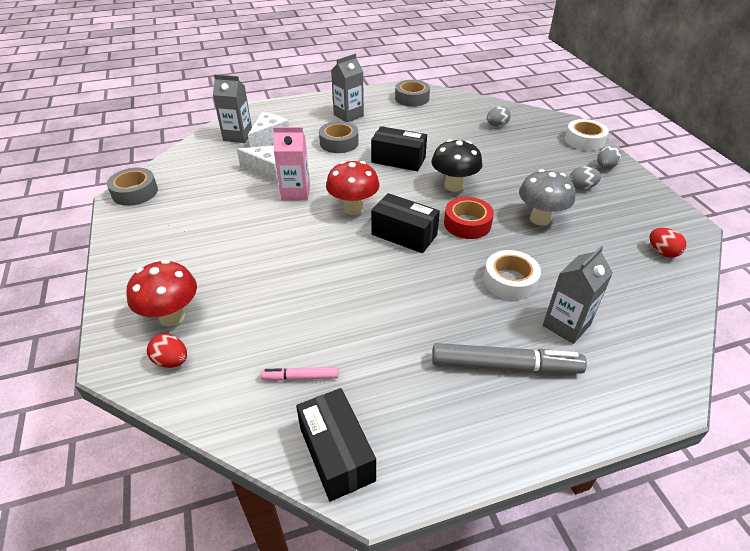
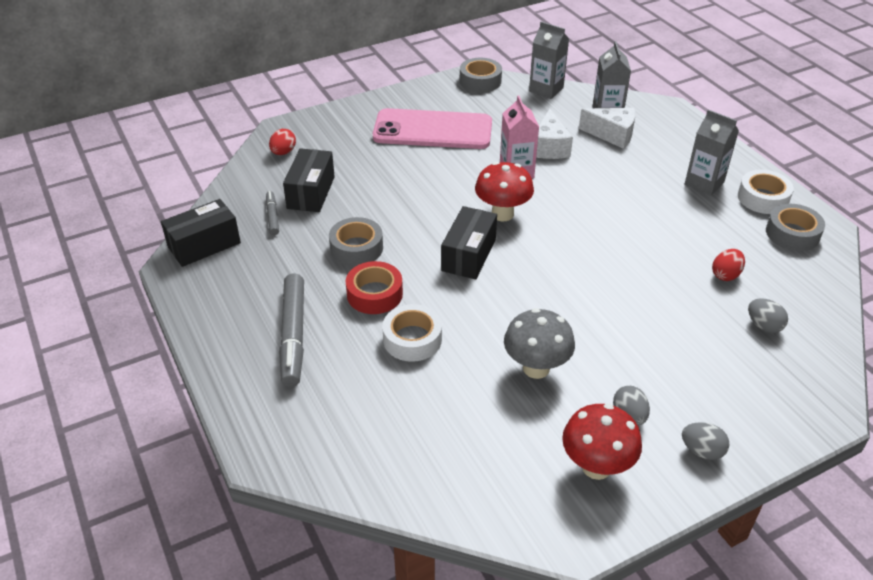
camera: 80 degrees right, 0 degrees up
red mushroom [126,260,197,326] -> red mushroom moved to [562,404,642,480]
pink marker [260,367,338,381] -> grey marker [266,191,279,235]
grey tape [319,121,359,153] -> grey tape moved to [329,217,383,266]
black box [371,126,427,171] -> black box moved to [283,148,335,212]
black mushroom [432,139,483,192] -> none
red tape [444,197,494,239] -> red tape moved to [346,261,403,314]
grey carton [543,246,613,344] -> grey carton moved to [529,22,569,99]
white tape [565,119,609,151] -> white tape moved to [738,170,794,214]
red egg [650,228,686,258] -> red egg moved to [712,249,745,281]
none -> pink phone [373,108,492,149]

